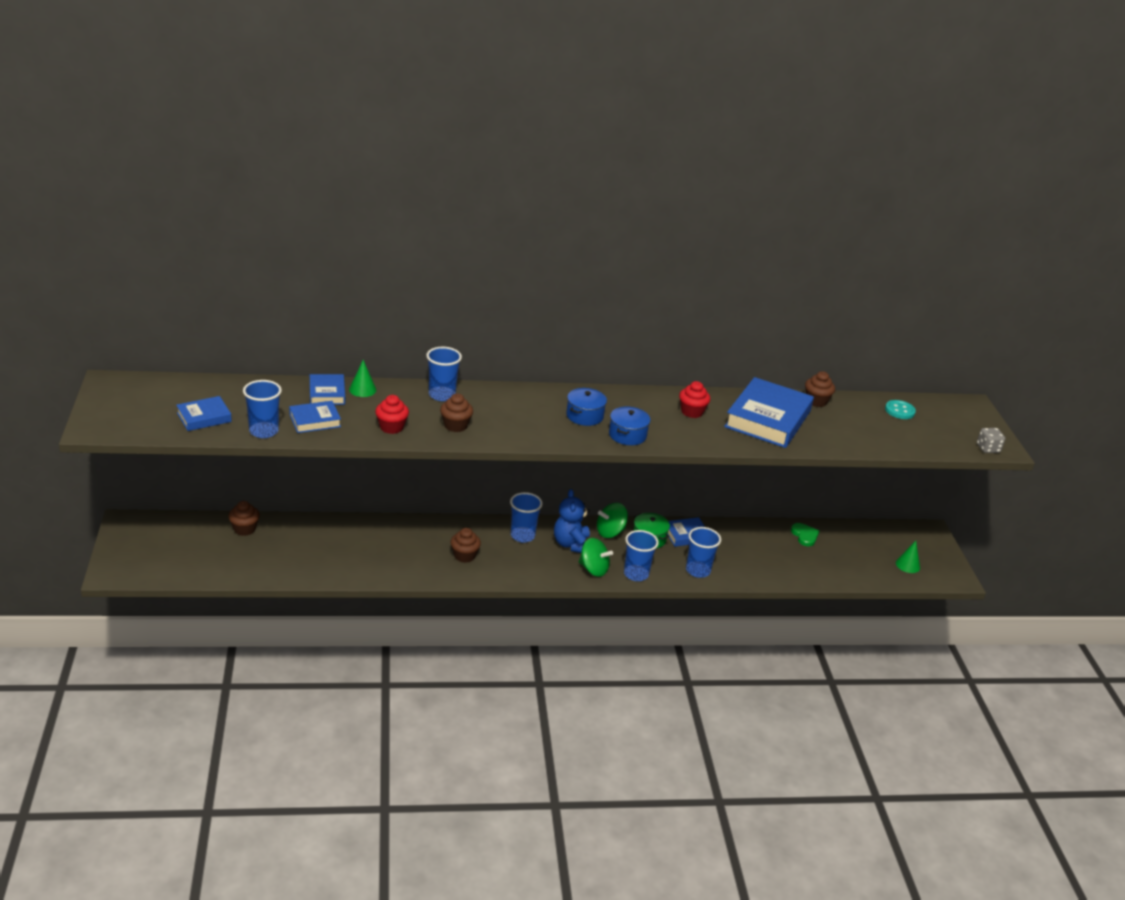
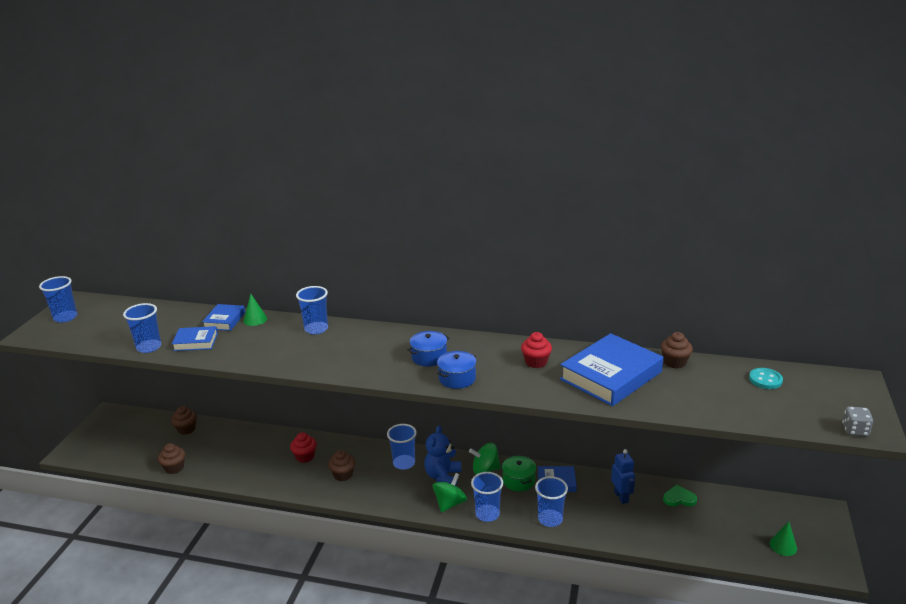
camera: 25 degrees right, 5 degrees down
blue book [176,396,232,431] -> none
red cupcake [375,395,409,434] -> red cupcake moved to [290,432,317,463]
brown cupcake [440,394,473,432] -> brown cupcake moved to [158,443,185,474]
green spinning top [579,538,613,577] -> green spinning top turned 105 degrees counterclockwise [433,473,467,512]
green heart [791,523,819,546] -> green heart turned 90 degrees counterclockwise [663,485,697,506]
none -> blue cup [39,276,77,323]
none -> blue robot [611,449,635,504]

